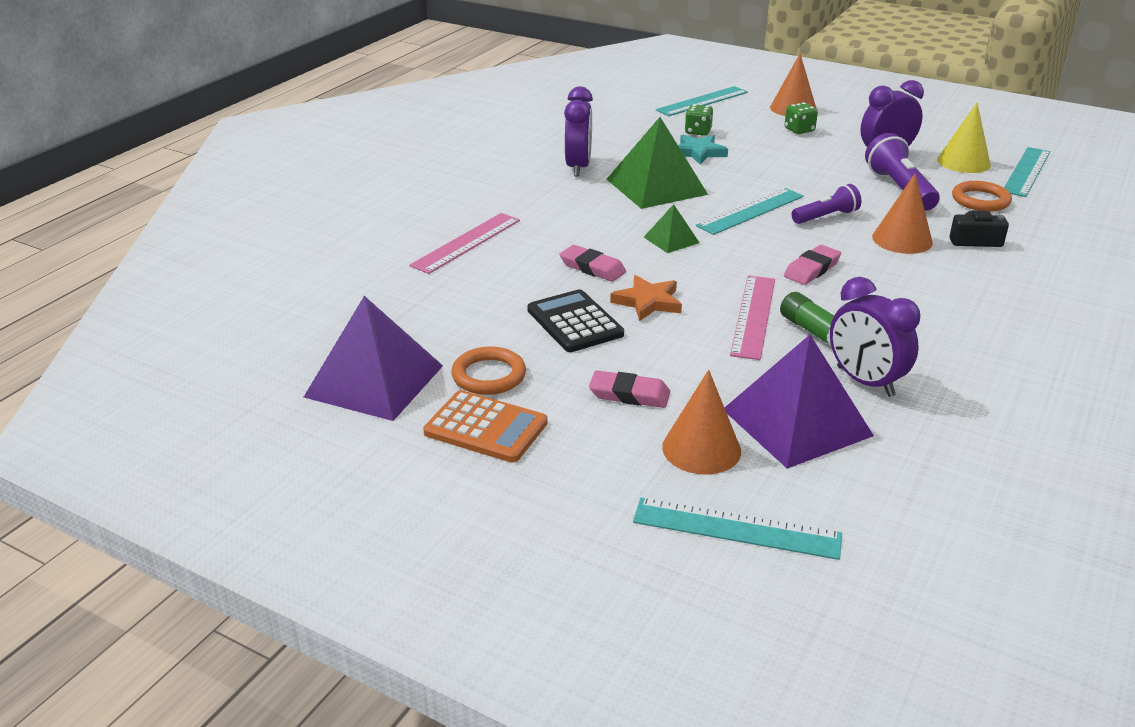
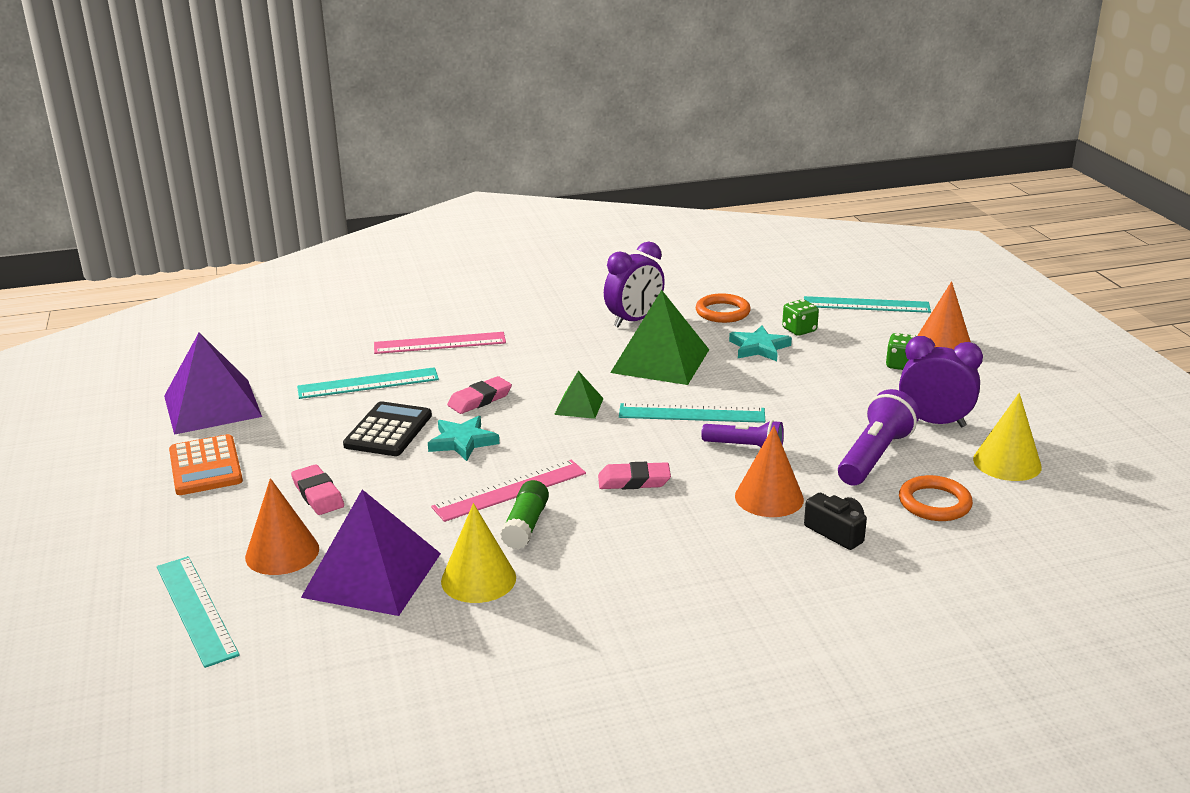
camera: 45 degrees right, 5 degrees down
orange ring [451,346,526,395] -> orange ring moved to [696,293,751,323]
pink eraser [560,245,626,282] -> pink eraser turned 60 degrees clockwise [447,376,512,414]
orange star [610,275,682,321] -> turquoise star [428,416,499,461]
purple clock [830,277,920,397] -> yellow cone [441,503,516,603]
turquoise ruler [1004,147,1050,197] -> turquoise ruler moved to [297,367,439,399]

